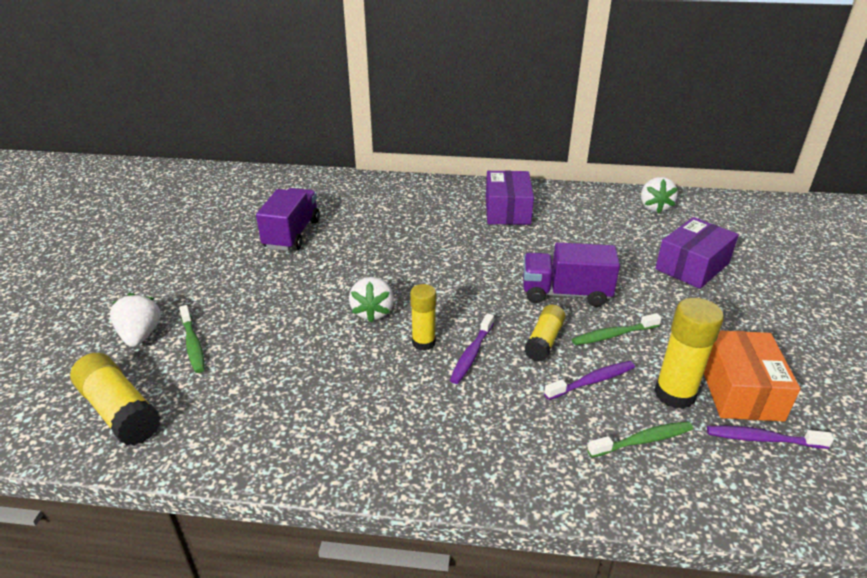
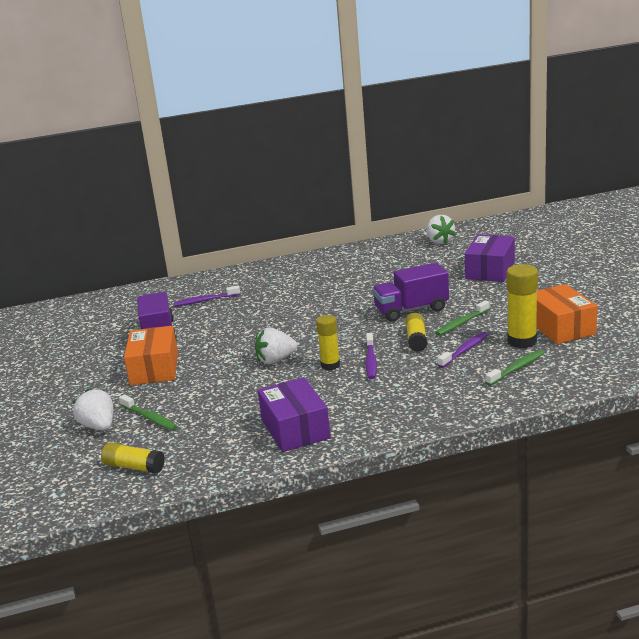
camera: 20 degrees left, 10 degrees down
yellow glue stick [70,353,161,446] -> yellow glue stick [101,442,165,474], size x0.66
white strawberry [349,277,394,323] -> white strawberry turned 90 degrees clockwise [255,327,297,364]
purple box [486,170,534,225] -> purple box moved to [258,377,331,452]
purple toothbrush [707,426,834,449] -> purple toothbrush moved to [174,286,240,307]
none -> orange box [124,326,178,385]

